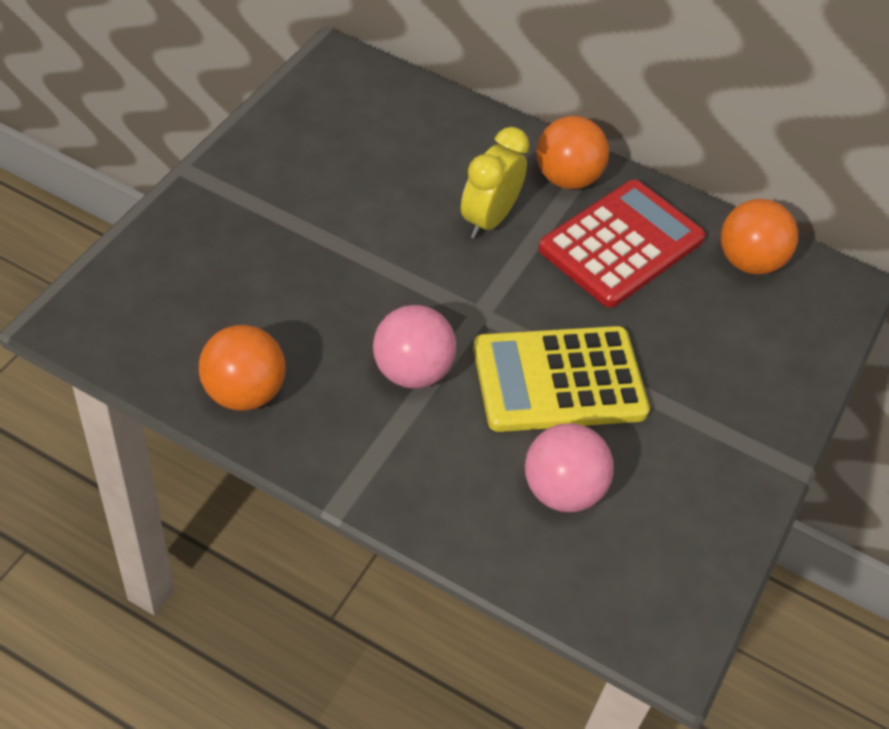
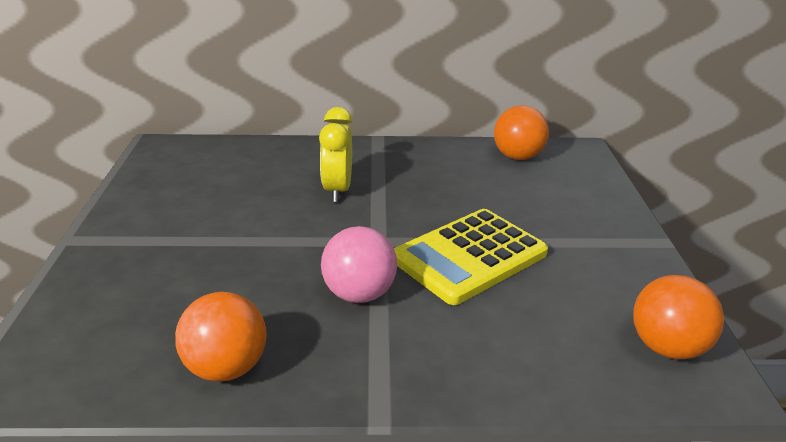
camera: 25 degrees left, 20 degrees down
pink ball [525,423,614,512] -> none
orange ball [536,116,609,189] -> orange ball moved to [633,275,724,359]
red calculator [538,180,705,308] -> none

